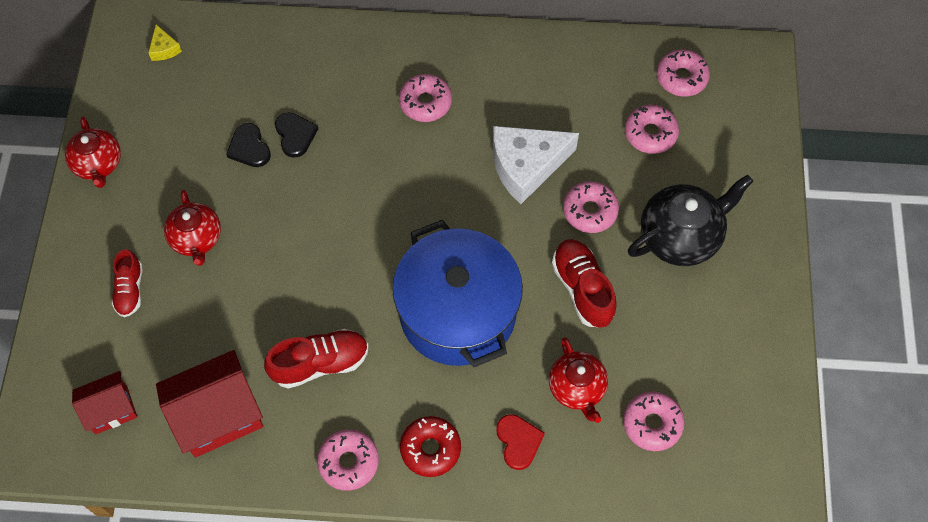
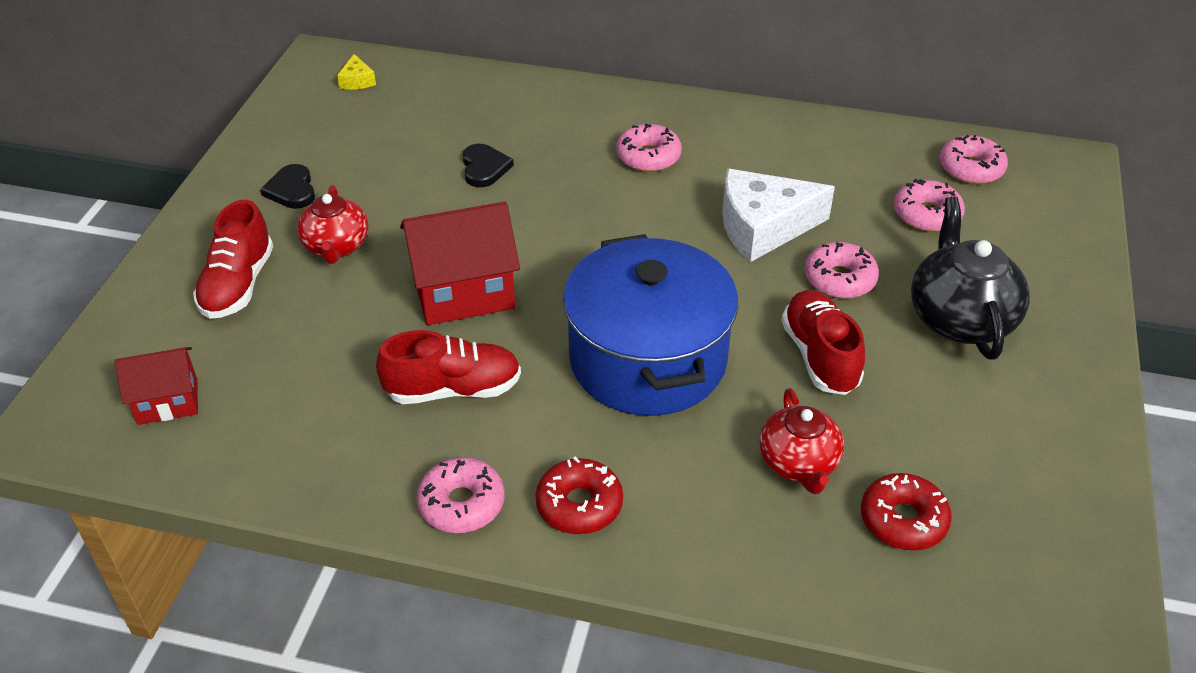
camera: 10 degrees right, 20 degrees down
red teapot [65,116,121,188] -> none
red shoe [112,249,142,317] -> red shoe [193,200,274,319], size x1.54
red house [156,350,263,458] -> red house moved to [400,202,520,325]
black heart [226,123,271,167] -> black heart moved to [260,164,315,209]
red heart [496,414,545,470] -> none
pink donut [623,392,685,451] -> red donut [861,473,952,551]
black teapot [628,175,754,266] -> black teapot turned 75 degrees counterclockwise [911,196,1030,359]

